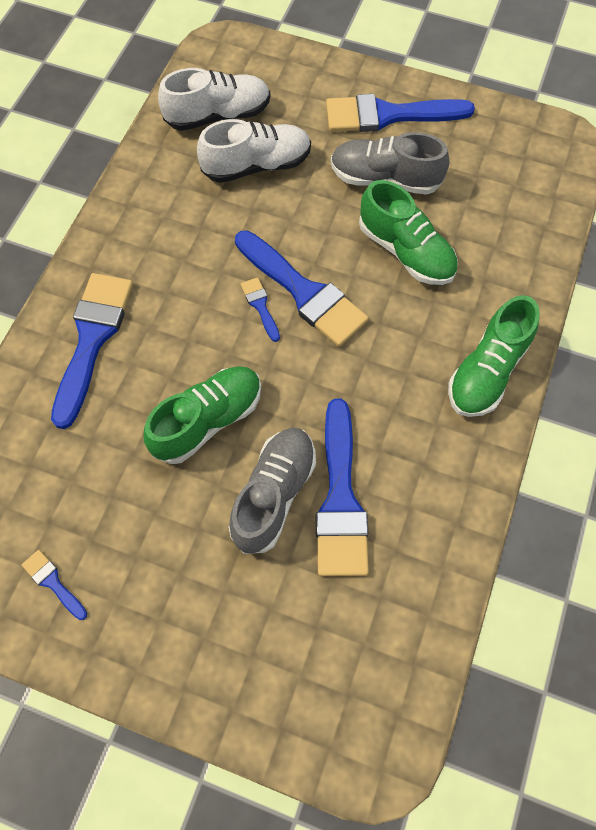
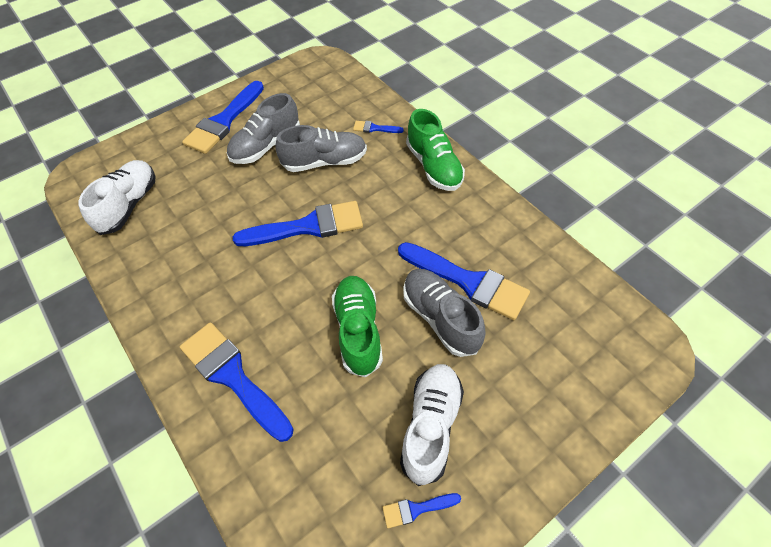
camera: 55 degrees left, 10 degrees down
white shoe [197,119,311,183] -> white shoe moved to [400,364,464,486]
blue brush [241,277,280,342] -> blue brush moved to [353,121,404,133]
green shoe [359,180,458,285] -> grey shoe [275,125,367,172]

